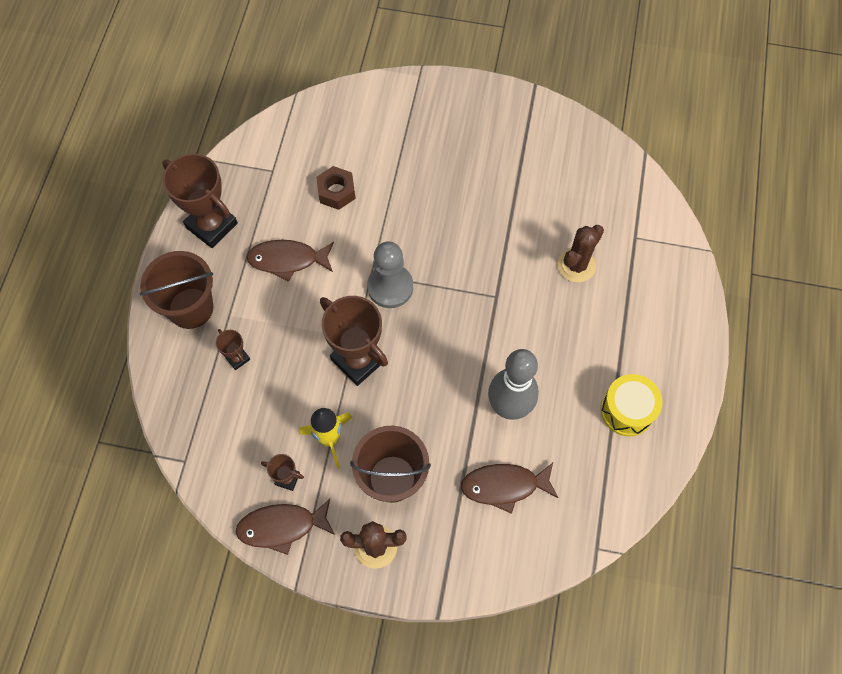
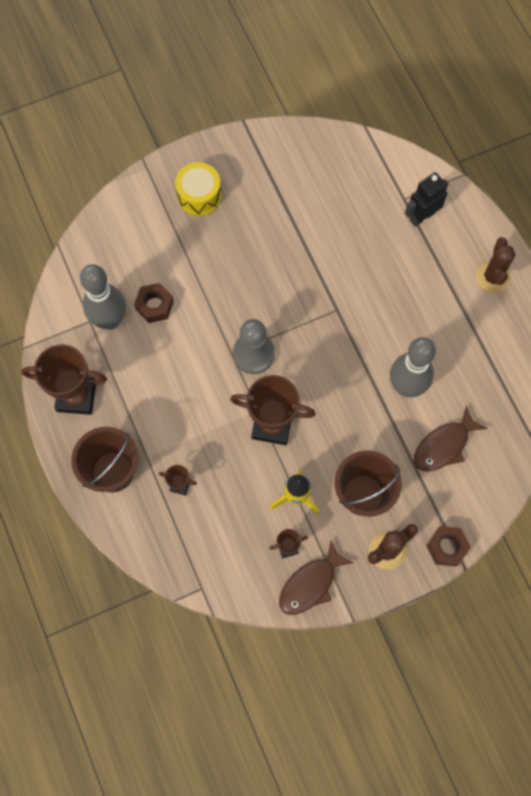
camera: 35 degrees left, 5 degrees up
brown fish [246,240,334,282] -> none
brown cactus [558,225,604,282] -> brown cactus moved to [476,237,515,293]
yellow drum [601,374,662,436] -> yellow drum moved to [175,162,221,216]
none -> grey bowling pin [80,264,126,330]
none -> black robot [405,172,448,227]
none -> brown nut [426,526,471,567]

